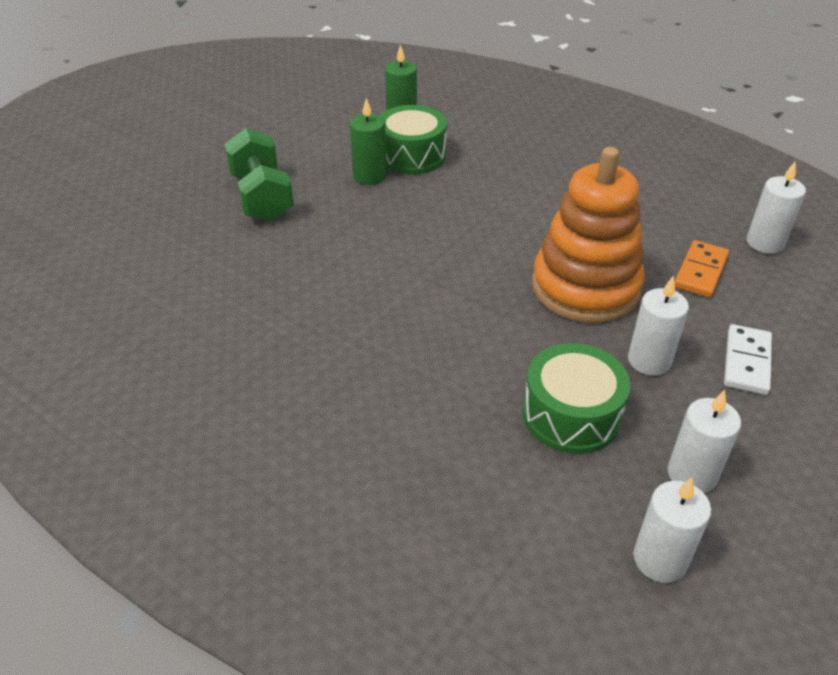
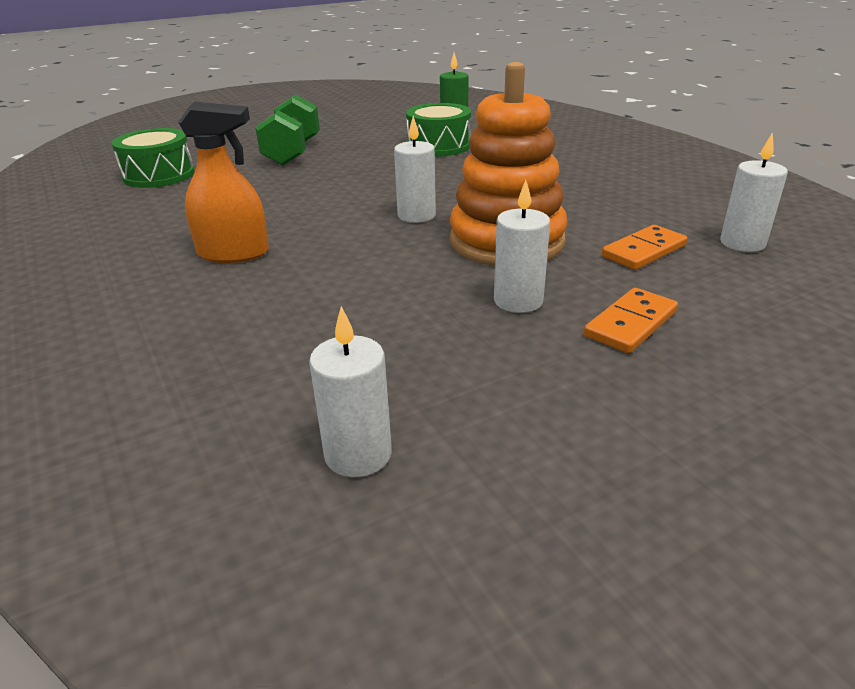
camera: 25 degrees right, 10 degrees down
green candle [350,98,387,185] -> none
green drum [523,343,631,454] -> green drum moved to [112,128,194,188]
white candle [668,390,741,493] -> white candle moved to [394,116,436,223]
white domino [724,324,772,395] -> orange domino [584,288,678,353]
none -> orange spray bottle [178,102,269,263]

